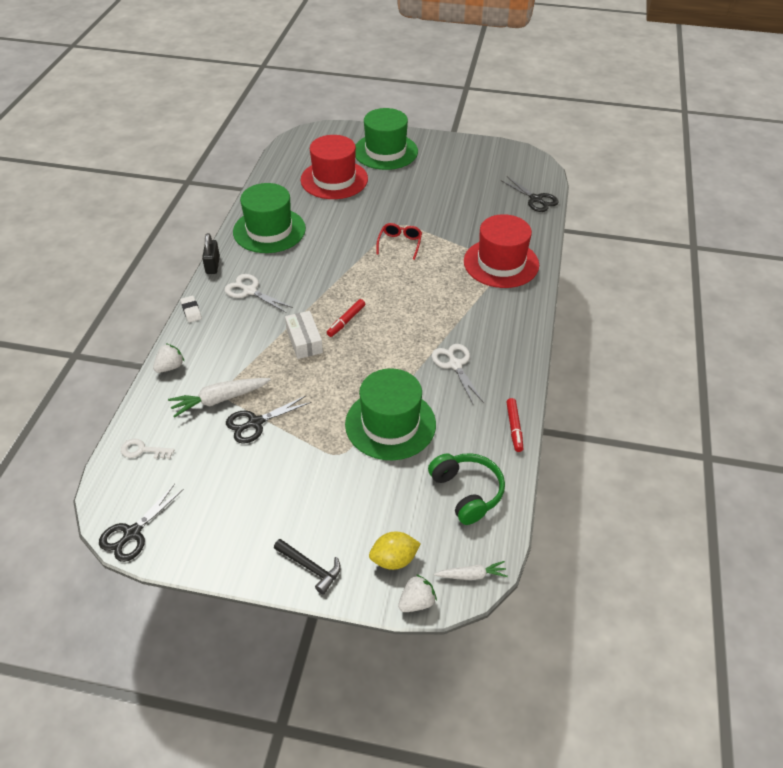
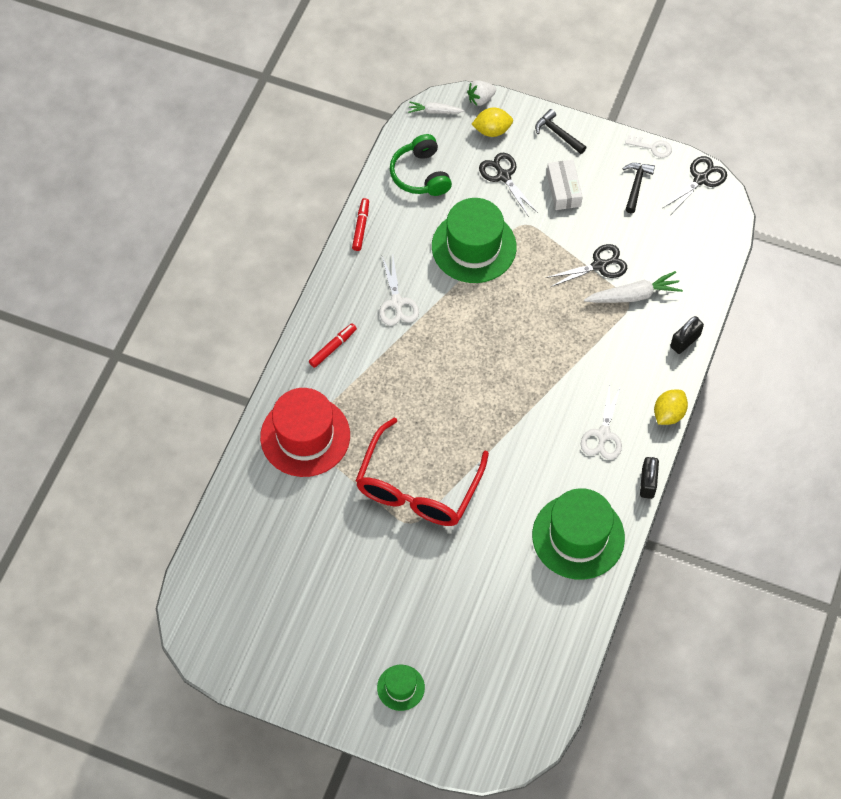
camera: 170 degrees left, 15 degrees up
white key [121,439,174,459] -> white key moved to [625,135,672,158]
white strawberry [153,343,184,373] -> black padlock [670,316,704,354]
white eraser [180,296,202,323] -> yellow lemon [654,390,688,425]
white scissors [225,274,293,313] -> white scissors turned 60 degrees clockwise [581,384,622,460]
white box [285,311,323,359] -> white box moved to [547,160,583,210]
red hat [301,135,368,199] -> none
red marker [327,299,365,337] -> red marker moved to [309,323,357,368]
green hat [355,108,418,170] -> green hat [377,665,425,711], size x0.49
red glasses [376,223,422,260] -> red glasses [355,418,489,526], size x2.21
black scissors [500,177,559,212] -> black scissors moved to [479,152,538,217]
none -> black hammer [623,163,655,213]

